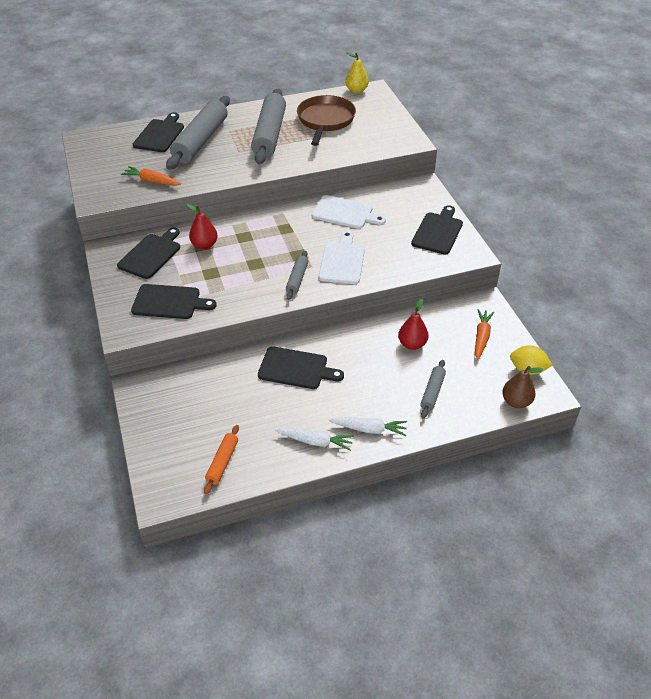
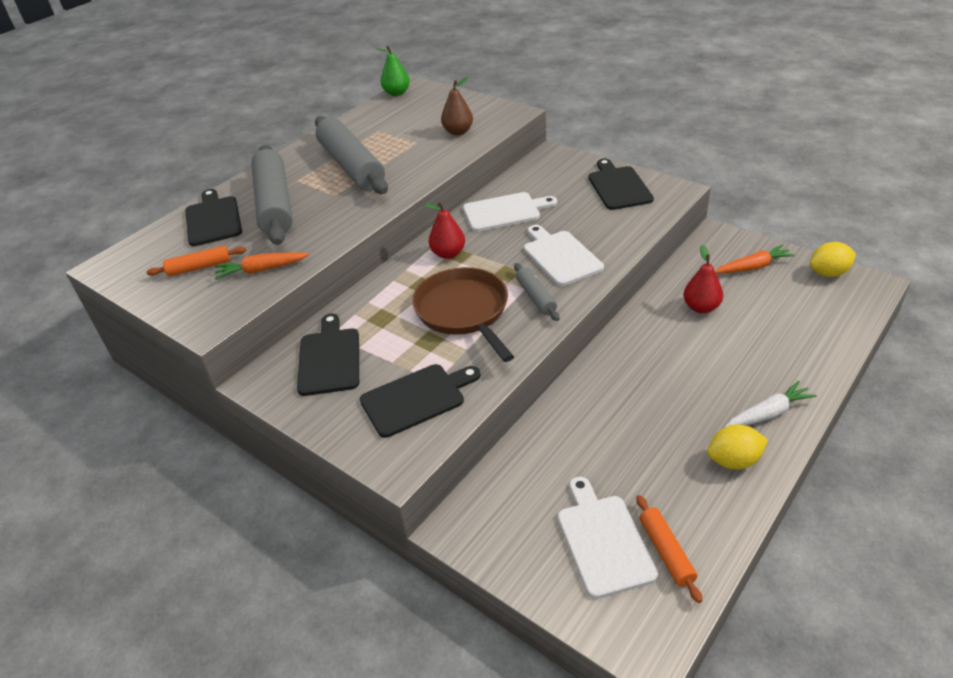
camera: 30 degrees left, 5 degrees down
red pear [186,204,218,249] -> red pear moved to [424,202,465,259]
black cutting board [258,346,344,389] -> none
white carrot [275,428,354,451] -> yellow lemon [707,424,768,470]
brown pan [297,95,356,146] -> brown pan moved to [412,267,514,362]
yellow pear [345,52,369,93] -> green pear [376,46,410,96]
grey rolling pin [420,360,446,418] -> none
orange carrot [475,309,494,360] -> orange carrot turned 90 degrees clockwise [715,244,795,273]
brown pear [502,366,543,408] -> brown pear moved to [441,77,473,135]
none -> orange rolling pin [147,245,246,277]
none -> white cutting board [558,477,658,599]

